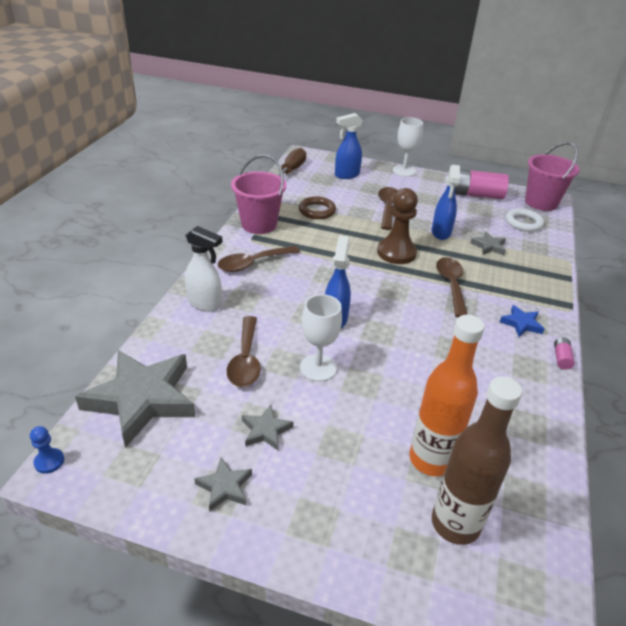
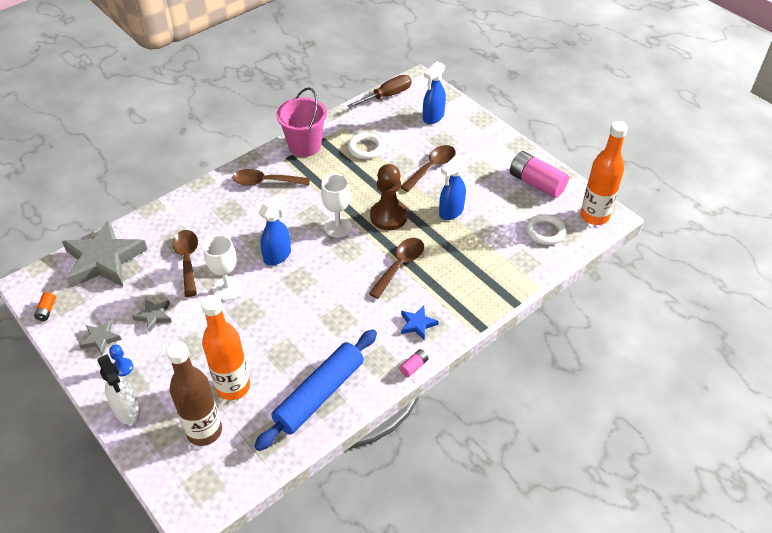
camera: 35 degrees right, 10 degrees up
blue pawn [30,426,64,474] -> blue pawn moved to [109,345,133,376]
white spray bottle [185,226,222,312] -> white spray bottle moved to [97,354,140,424]
brown spoon [227,316,261,387] -> brown spoon turned 135 degrees clockwise [173,230,198,297]
brown ring [299,196,336,219] -> white ring [348,133,384,159]
blue spray bottle [335,113,363,179] -> blue spray bottle turned 60 degrees counterclockwise [423,61,446,124]
white goblet [393,117,423,176] -> white goblet moved to [321,174,352,237]
grey star [470,232,506,255] -> none
pink bucket [525,142,580,211] -> orange bottle [580,121,628,225]
none -> orange battery [34,292,56,321]
none -> blue rolling pin [254,329,377,451]

